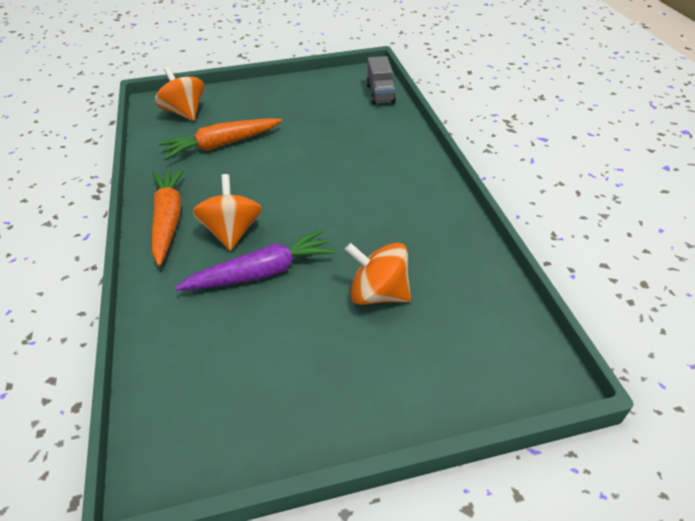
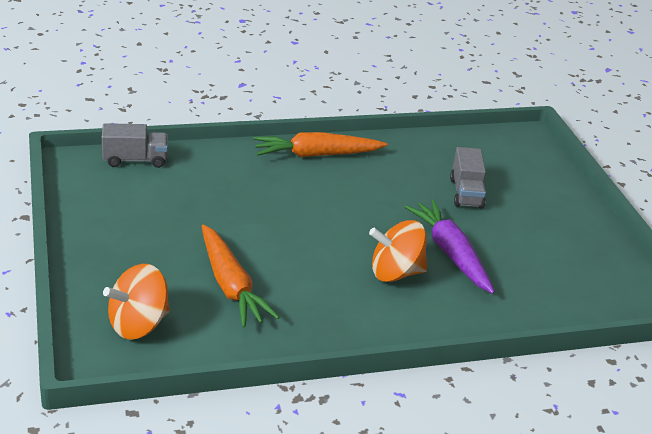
camera: 95 degrees left, 10 degrees down
orange carrot [152,168,185,266] -> orange carrot moved to [253,132,388,157]
orange spinning top [345,243,411,305] -> grey truck [450,147,486,209]

